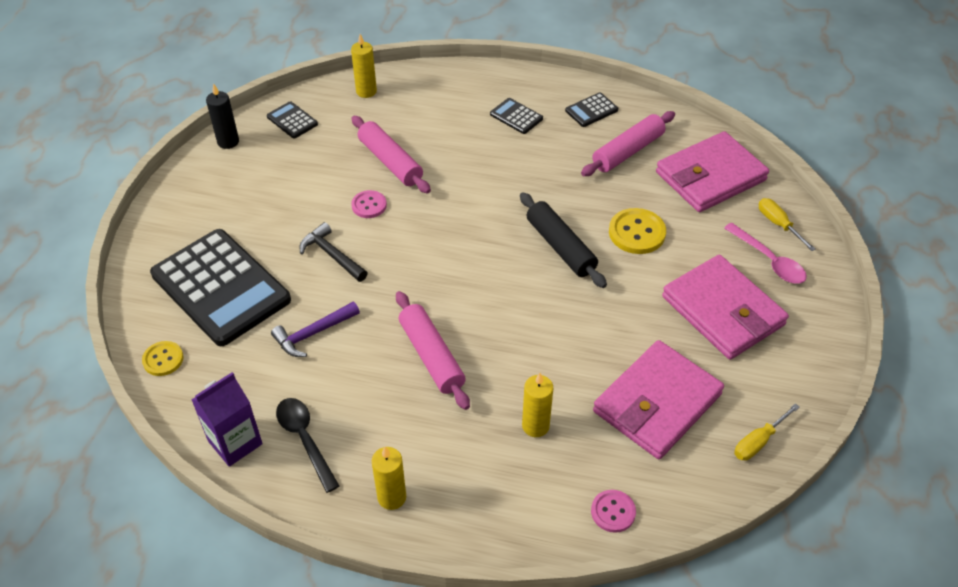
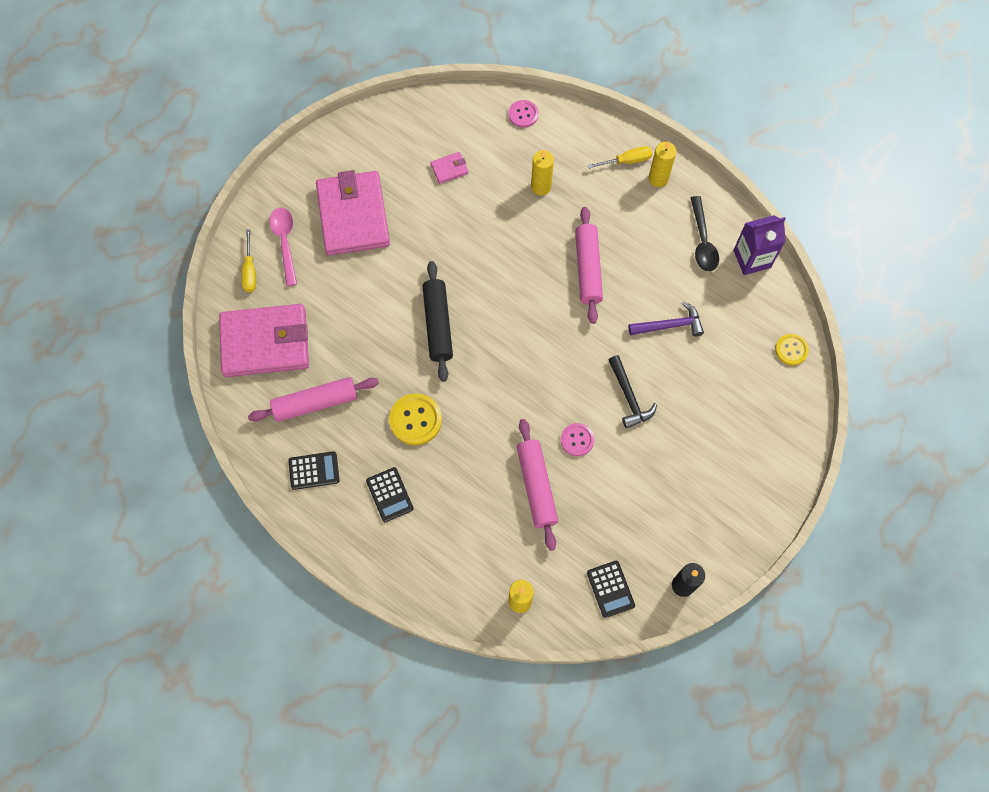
camera: 155 degrees left, 20 degrees up
black calculator [150,229,291,346] -> none
pink wallet [593,340,724,459] -> pink wallet [430,152,469,184], size x0.40
yellow button [609,208,666,254] -> yellow button moved to [389,393,442,445]
yellow screwdriver [734,403,800,461] -> yellow screwdriver moved to [588,146,652,169]

